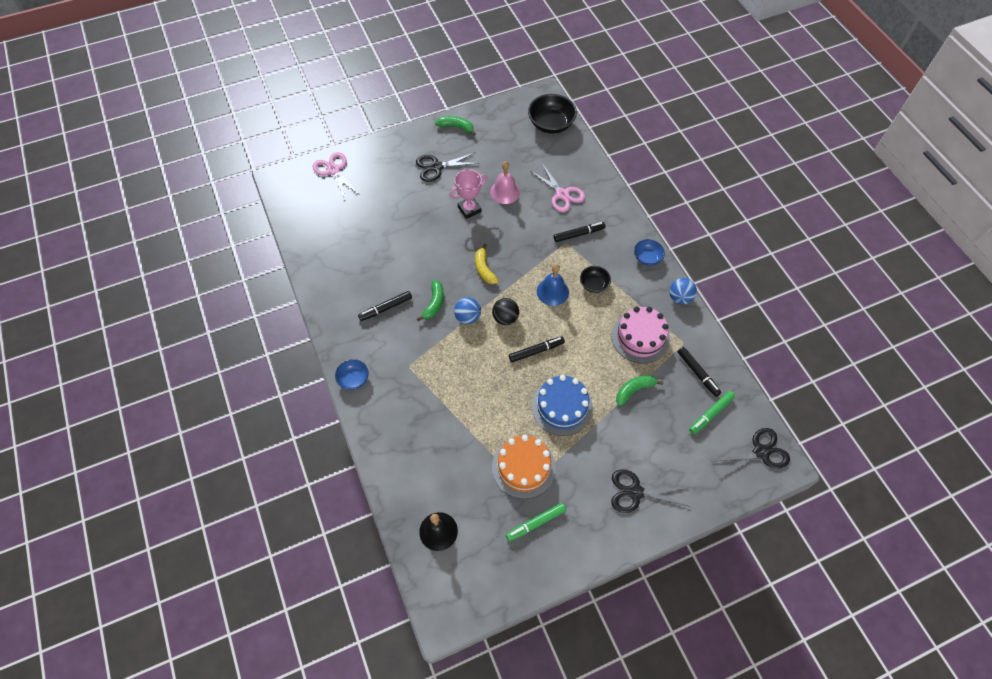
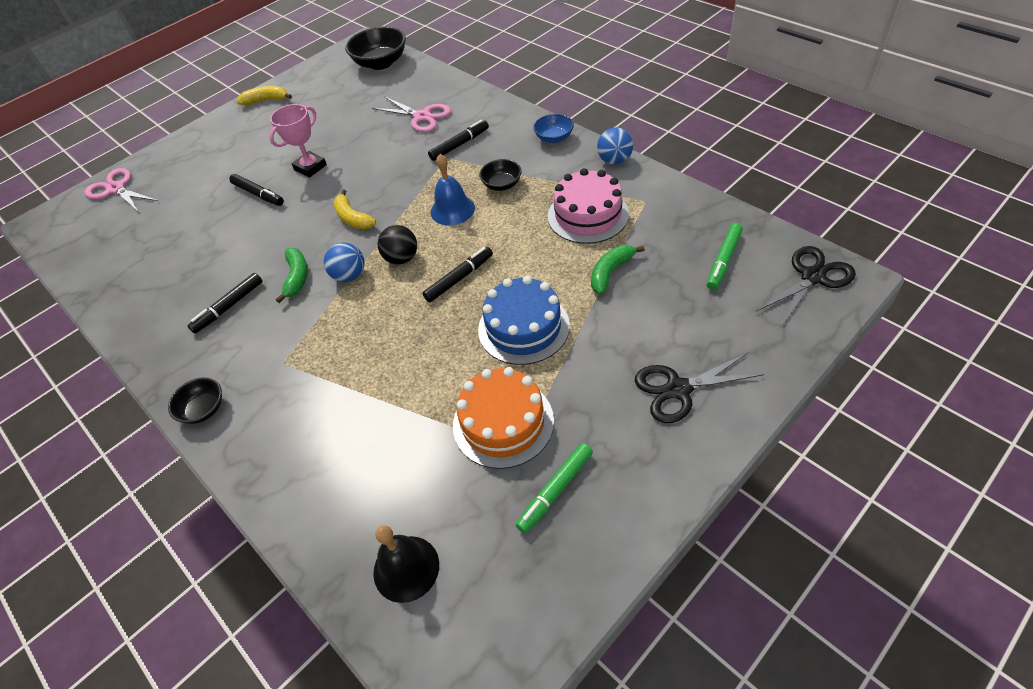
camera: 15 degrees left, 10 degrees down
blue bowl [335,359,369,390] -> black bowl [168,377,222,424]
black scissors [416,152,480,182] -> none
green banana [435,116,476,135] -> yellow banana [237,86,292,105]
pink bell [490,161,520,204] -> none
black marker [678,347,721,397] -> black marker moved to [229,174,284,206]

